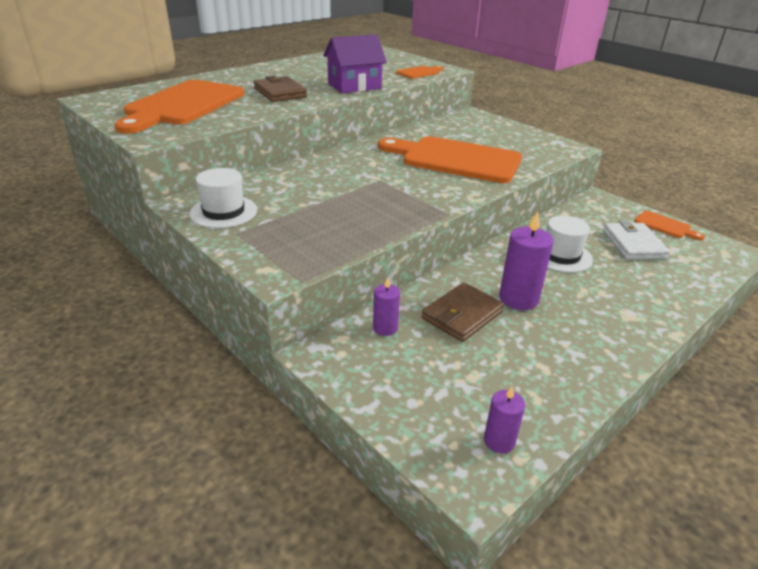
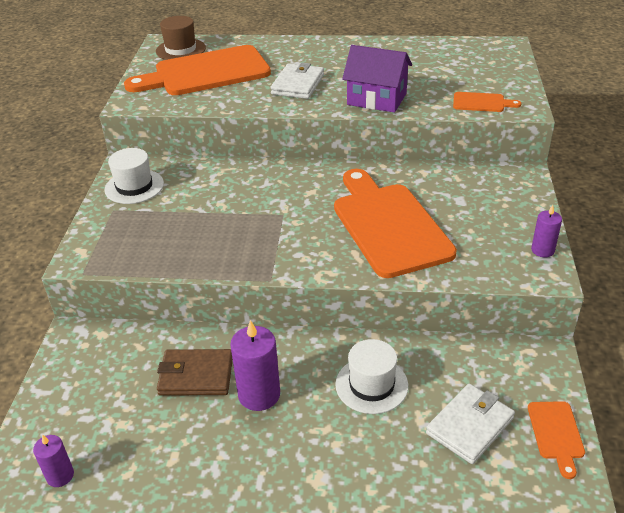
camera: 50 degrees right, 5 degrees up
brown wallet [253,76,307,102] -> white wallet [270,63,324,99]
purple candle [373,277,400,336] -> purple candle moved to [531,205,562,257]
none -> brown hat [156,16,206,60]

